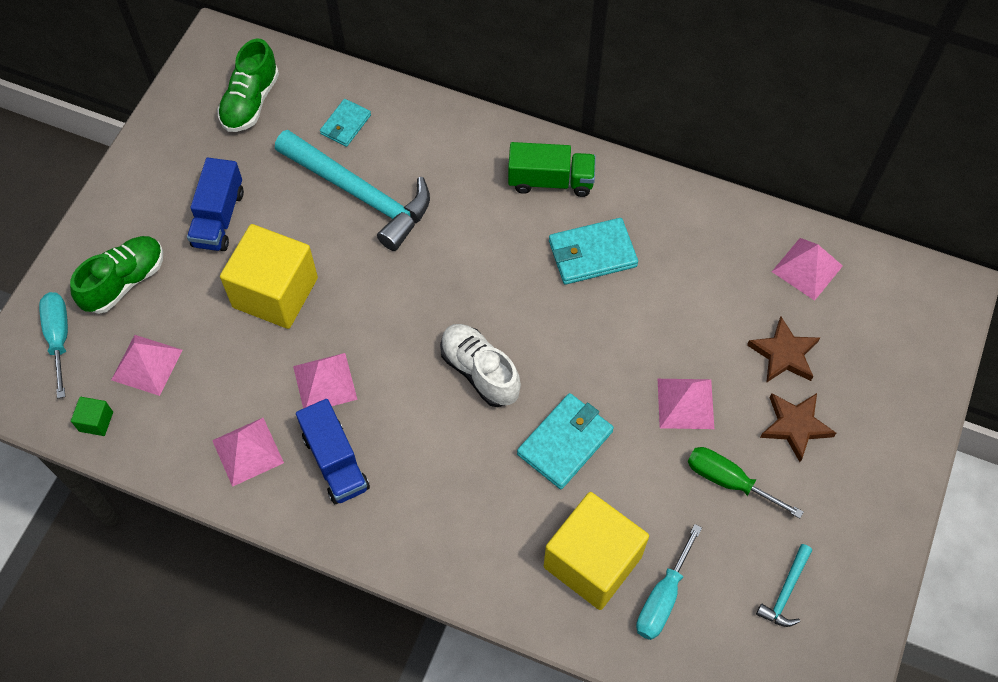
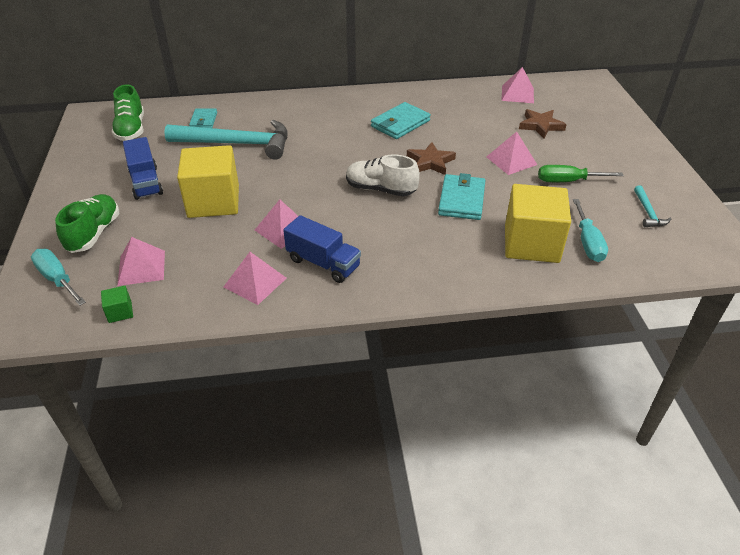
camera: 30 degrees left, 20 degrees down
green truck [508,142,596,197] -> none
brown star [760,393,836,462] -> brown star moved to [407,142,456,175]

